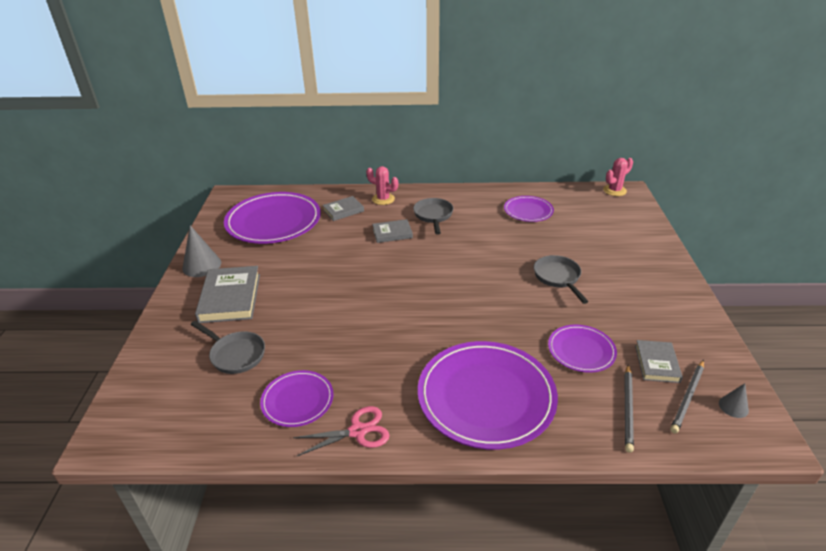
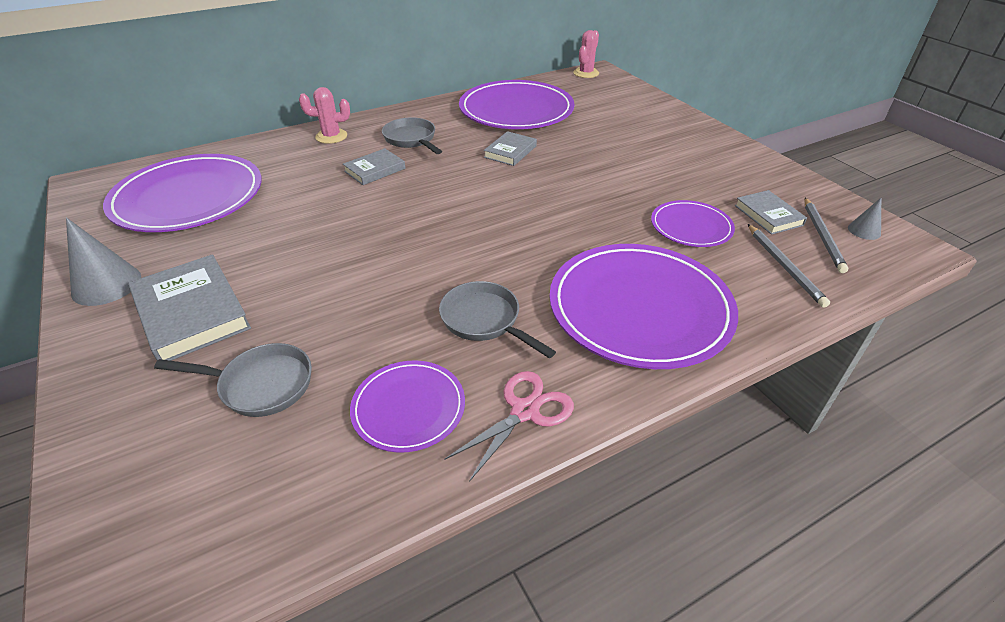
camera: 30 degrees left, 5 degrees up
grey book [322,196,364,221] -> grey book moved to [484,131,537,166]
purple plate [504,196,554,222] -> purple plate [459,80,575,129], size x1.91
grey pan [534,255,589,304] -> grey pan moved to [439,281,556,358]

